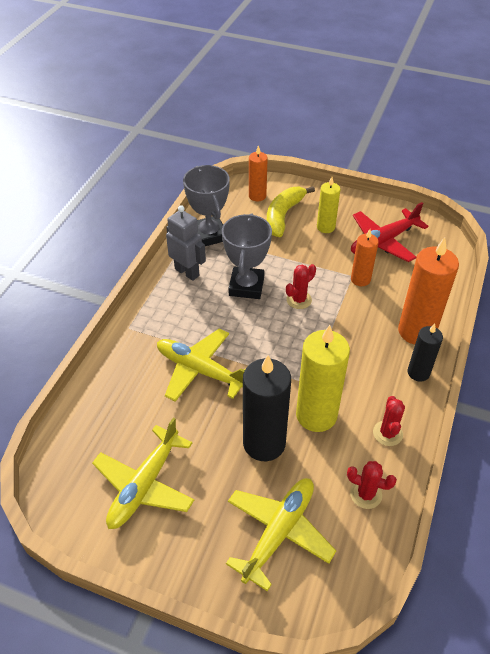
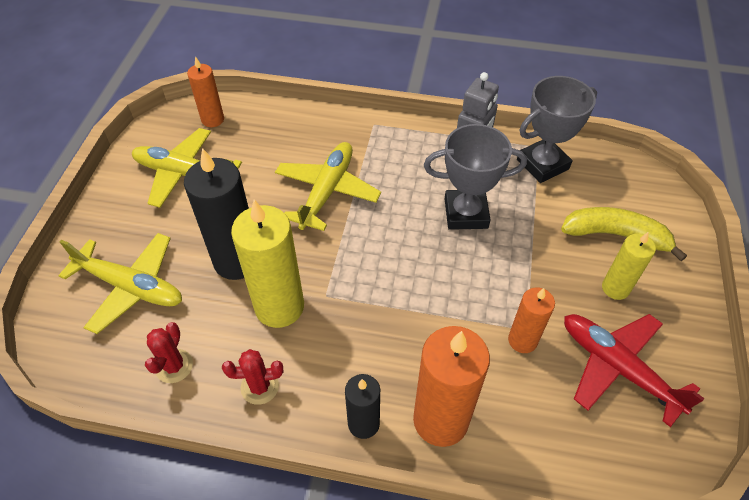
camera: 80 degrees right, 5 degrees up
orange candle [249,145,268,201] -> orange candle moved to [187,56,224,127]
red cactus [286,264,316,309] -> none

